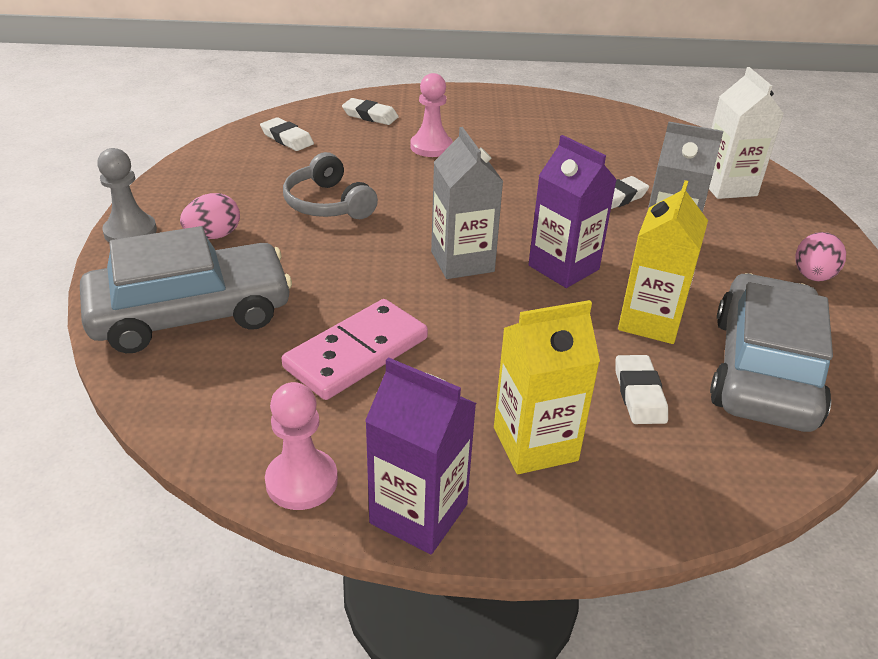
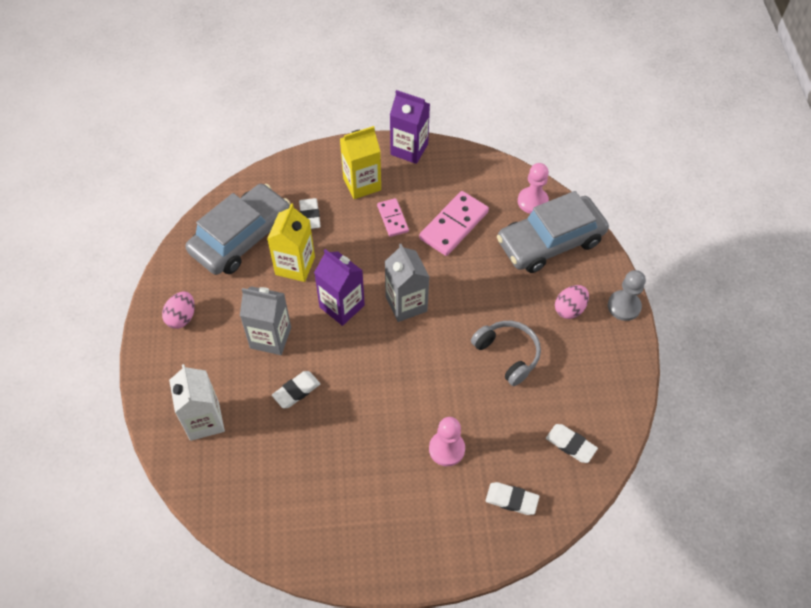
camera: 175 degrees right, 20 degrees up
pink pawn [265,382,338,510] -> pink pawn moved to [518,163,549,214]
grey car [710,273,833,432] -> grey car turned 150 degrees counterclockwise [186,184,291,275]
none -> pink domino [377,198,409,237]

